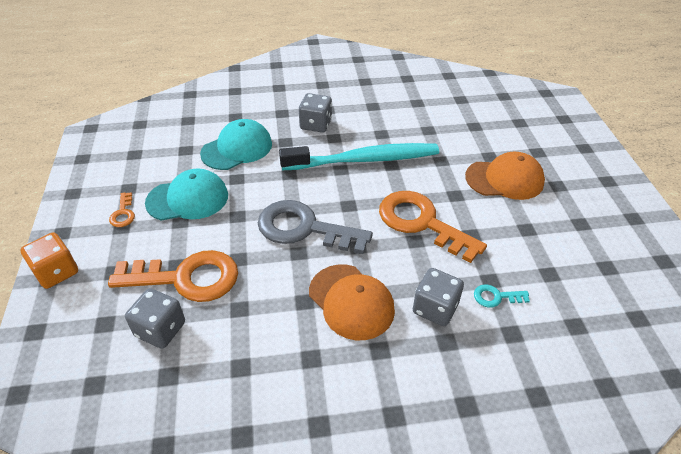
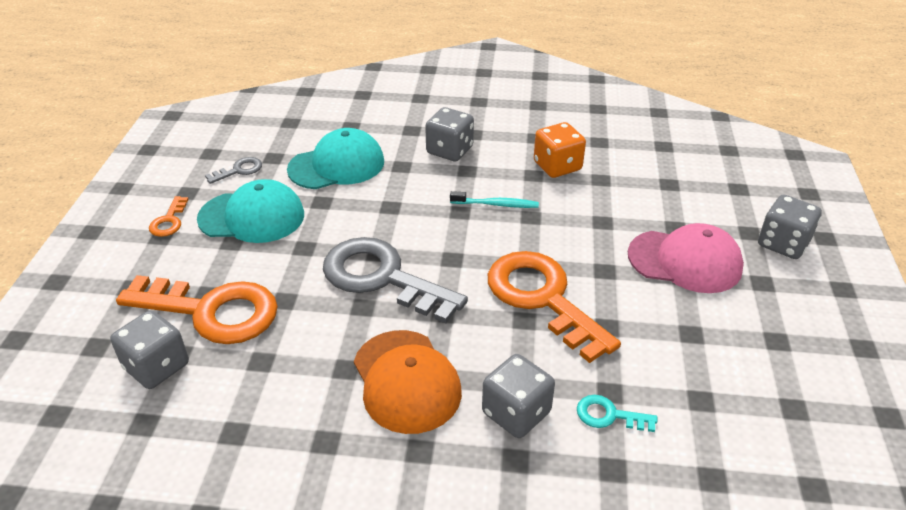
camera: 15 degrees right, 5 degrees down
orange dice [20,233,78,289] -> orange dice moved to [534,122,586,178]
turquoise toothbrush [279,143,439,170] -> turquoise toothbrush [450,191,539,208], size x0.40
orange cap [465,151,545,200] -> pink cap [628,223,744,293]
none -> grey key [205,157,262,184]
none -> grey dice [758,195,822,259]

